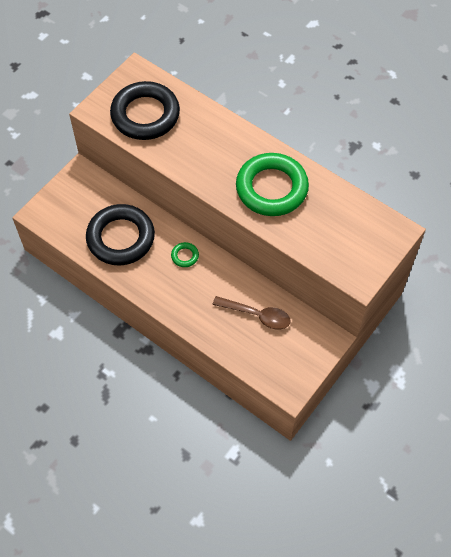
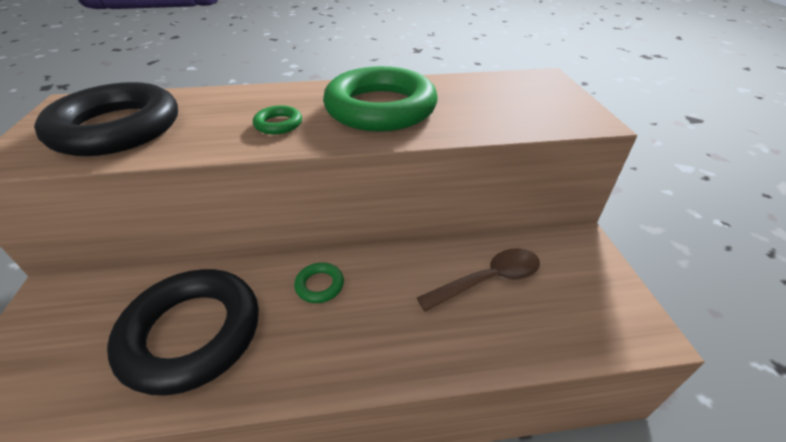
camera: 45 degrees left, 20 degrees down
none -> green ring [253,105,302,134]

